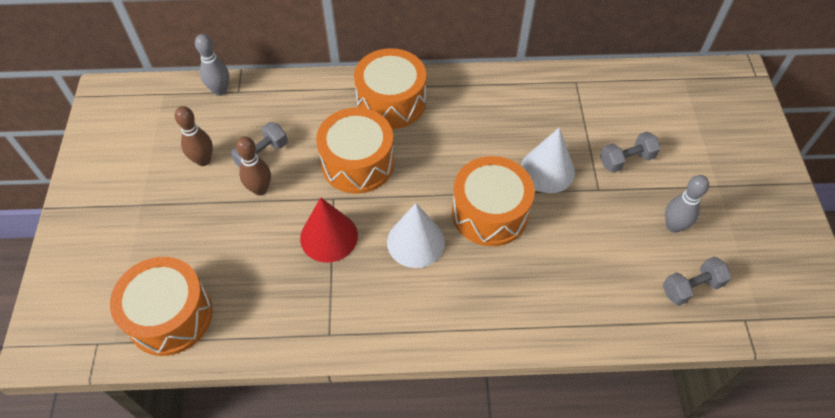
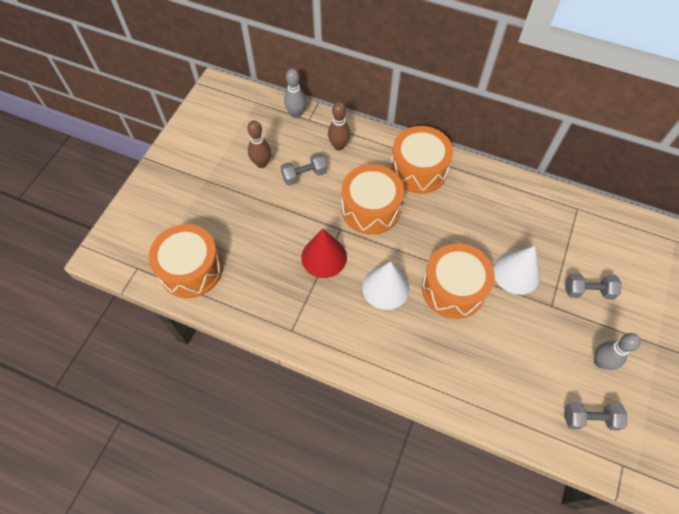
camera: 25 degrees right, 5 degrees up
brown bowling pin [236,136,271,195] -> brown bowling pin moved to [328,102,350,150]

